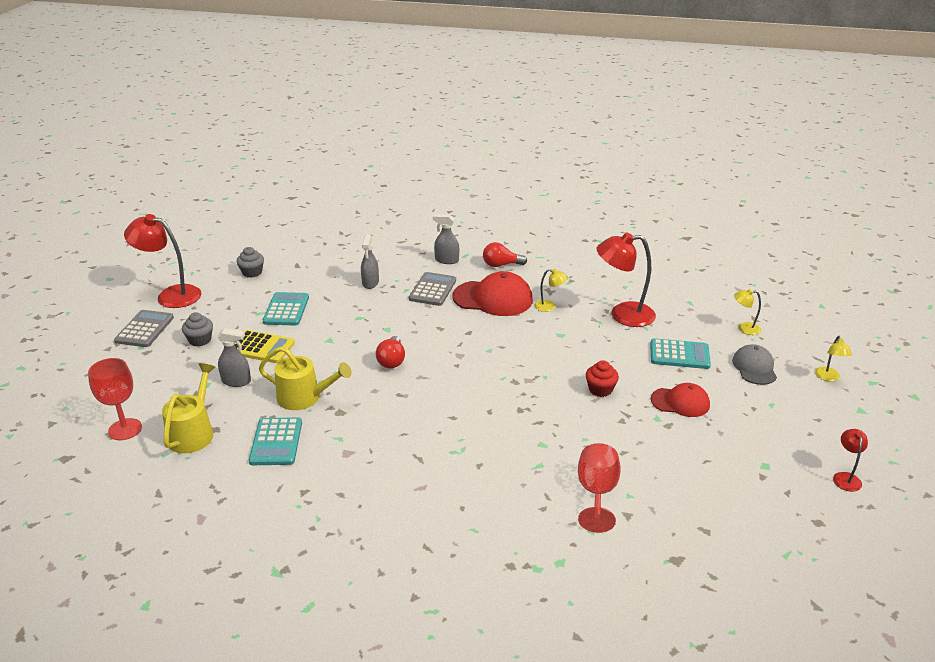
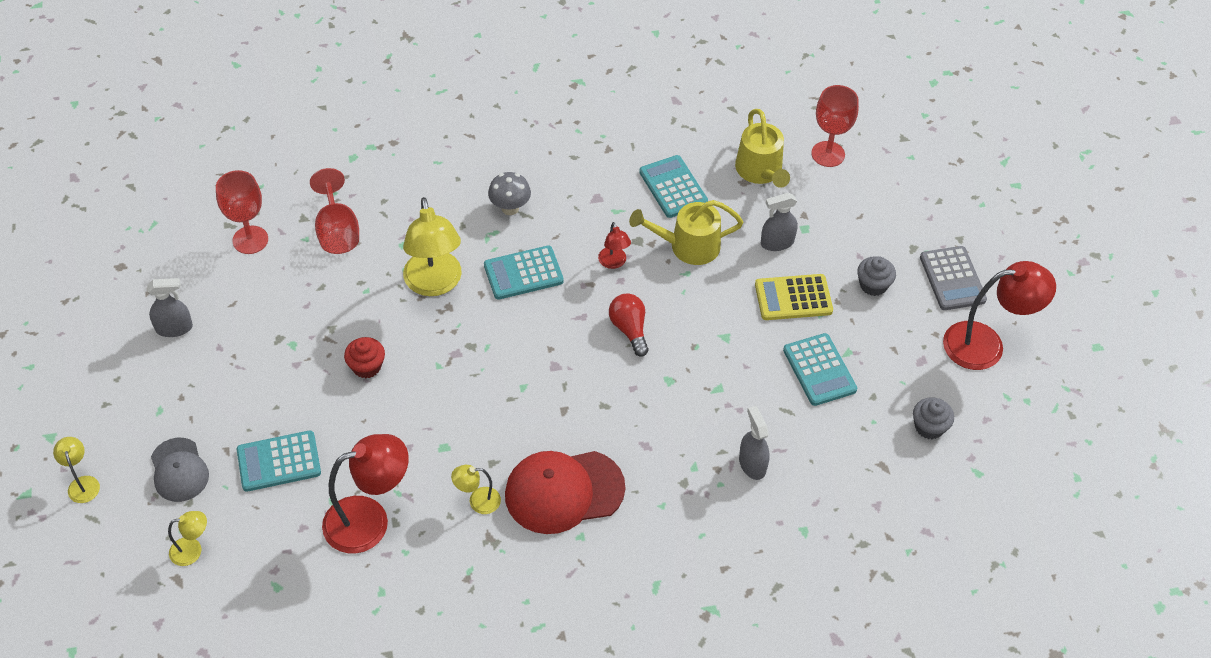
camera: 155 degrees right, 20 degrees up
grey calculator [409,272,456,306] -> none
grey spray bottle [433,214,459,264] -> grey spray bottle moved to [147,278,193,337]
red light bulb [483,242,527,267] -> none
red cap [651,383,710,417] -> none
red lamp [833,429,868,492] -> red lamp moved to [598,222,631,269]
none -> red goblet [216,170,268,254]
none -> yellow lamp [403,197,462,296]
none -> turquoise calculator [484,246,564,300]
none -> grey mushroom [488,172,531,215]

